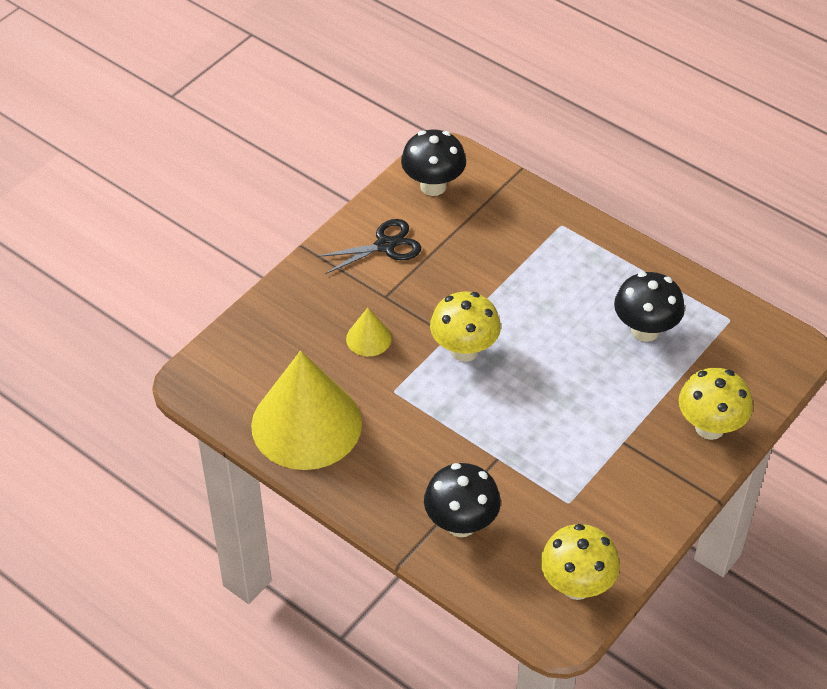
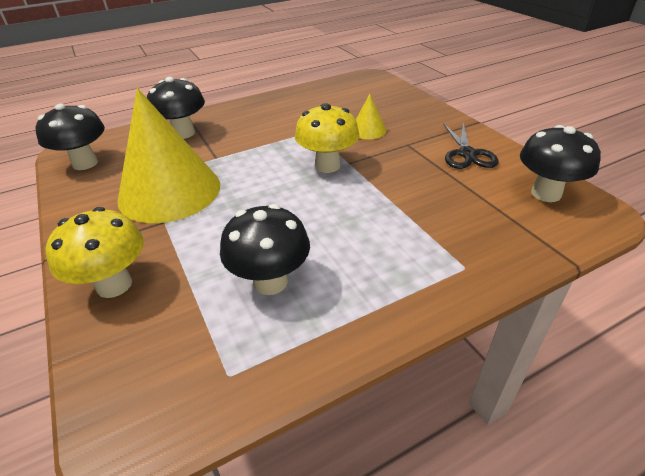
camera: 115 degrees right, 10 degrees down
yellow cone [251,351,362,470] -> yellow cone moved to [117,88,220,223]
yellow mushroom [541,524,620,600] -> black mushroom [35,104,105,170]

